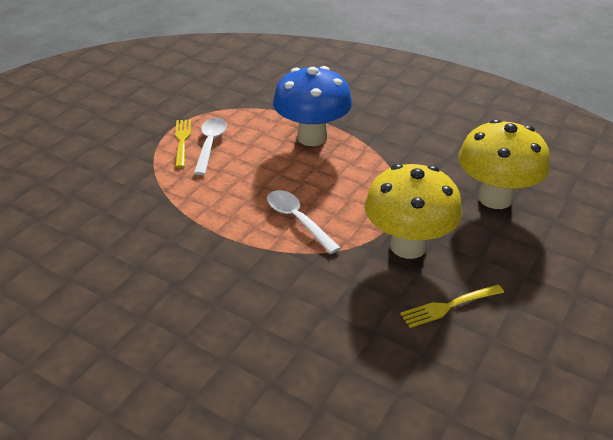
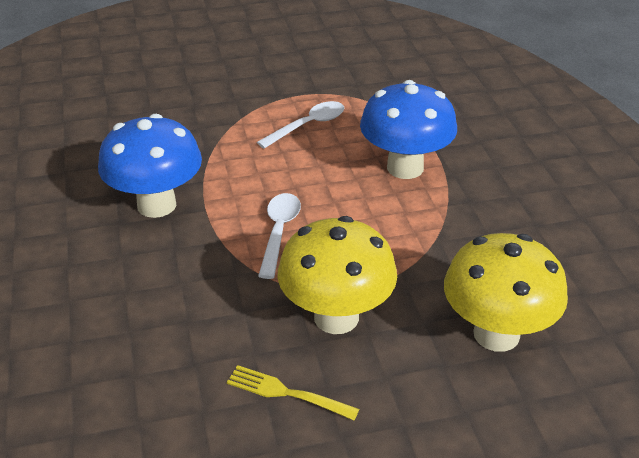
camera: 45 degrees right, 0 degrees up
yellow fork [175,120,191,168] -> none
none -> blue mushroom [98,114,202,218]

